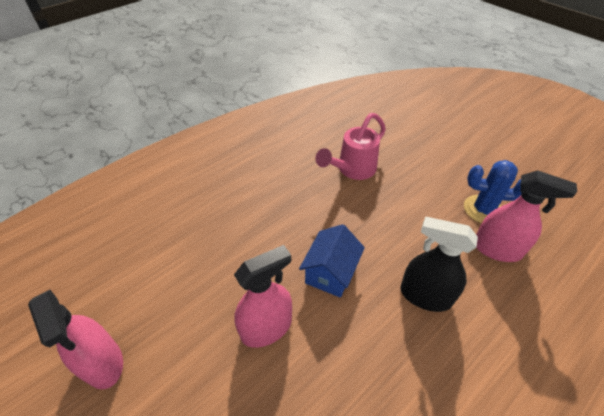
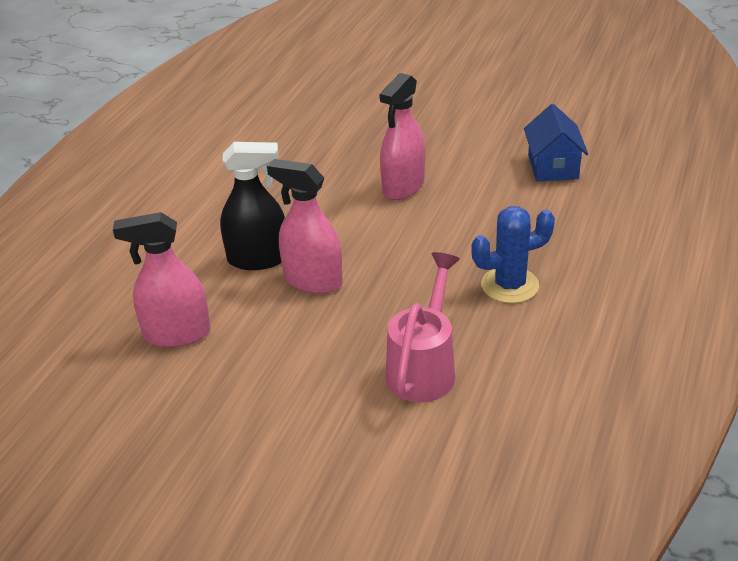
camera: 155 degrees right, 10 degrees down
pink spray bottle [28,290,123,389] -> pink spray bottle moved to [267,159,343,294]
blue house [299,224,365,298] -> blue house moved to [524,104,588,182]
blue cactus [464,160,522,223] -> blue cactus moved to [471,206,555,303]

